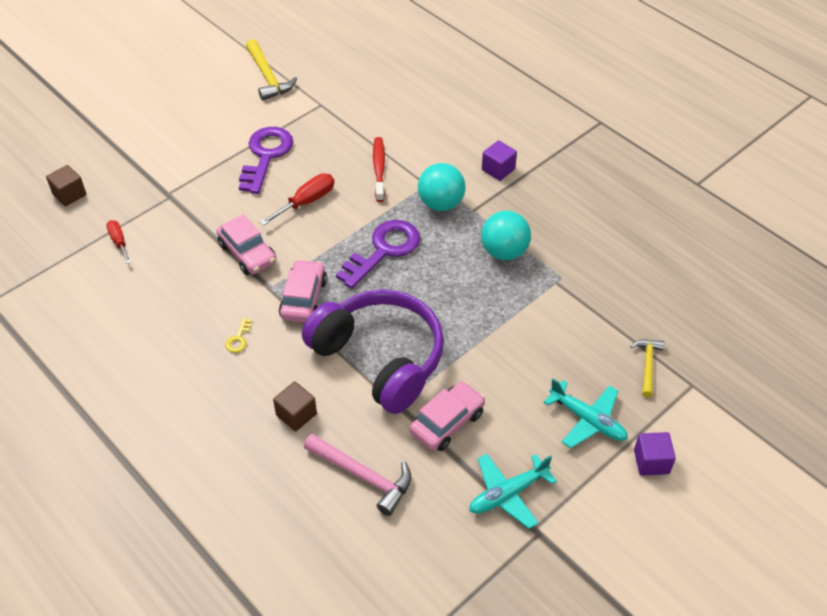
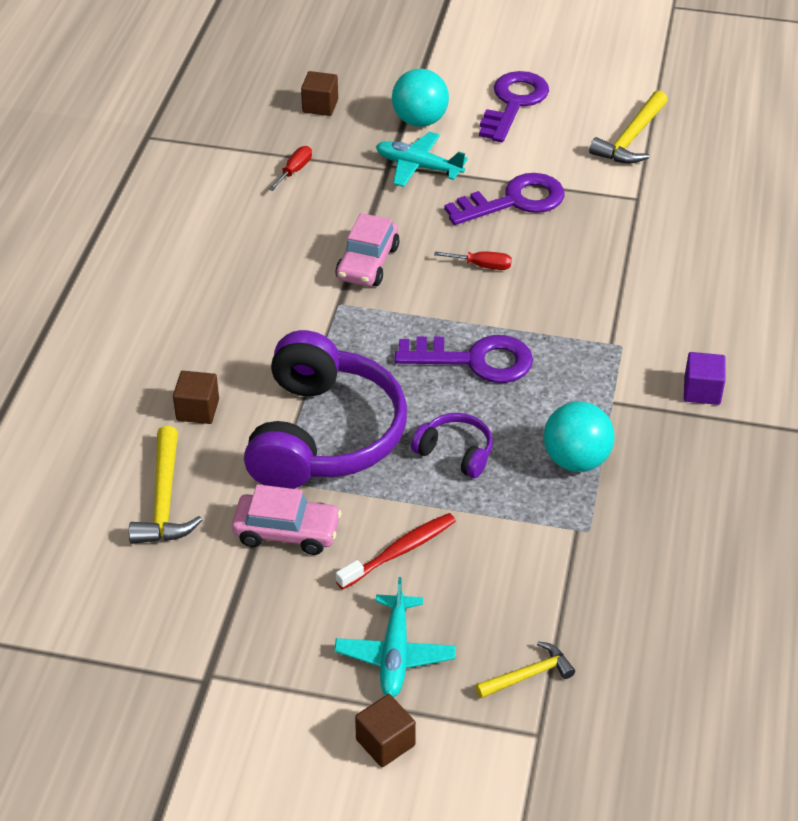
camera: 55 degrees right, 5 degrees down
yellow key [225,318,252,353] -> none
red screwdriver [260,173,334,226] -> red screwdriver [434,251,512,270], size x0.65
pink car [279,259,327,323] -> none
pink hammer [304,434,412,516] -> yellow hammer [129,426,202,544]
red toothbrush [373,137,385,202] -> red toothbrush moved to [336,513,456,590]
turquoise ball [418,163,466,211] -> turquoise ball moved to [392,69,449,127]
turquoise plane [469,454,557,529] -> turquoise plane moved to [376,132,468,187]
purple cube [634,432,676,476] -> brown cube [355,694,416,767]
none -> purple headphones [411,413,493,478]
none -> purple key [479,71,549,142]

